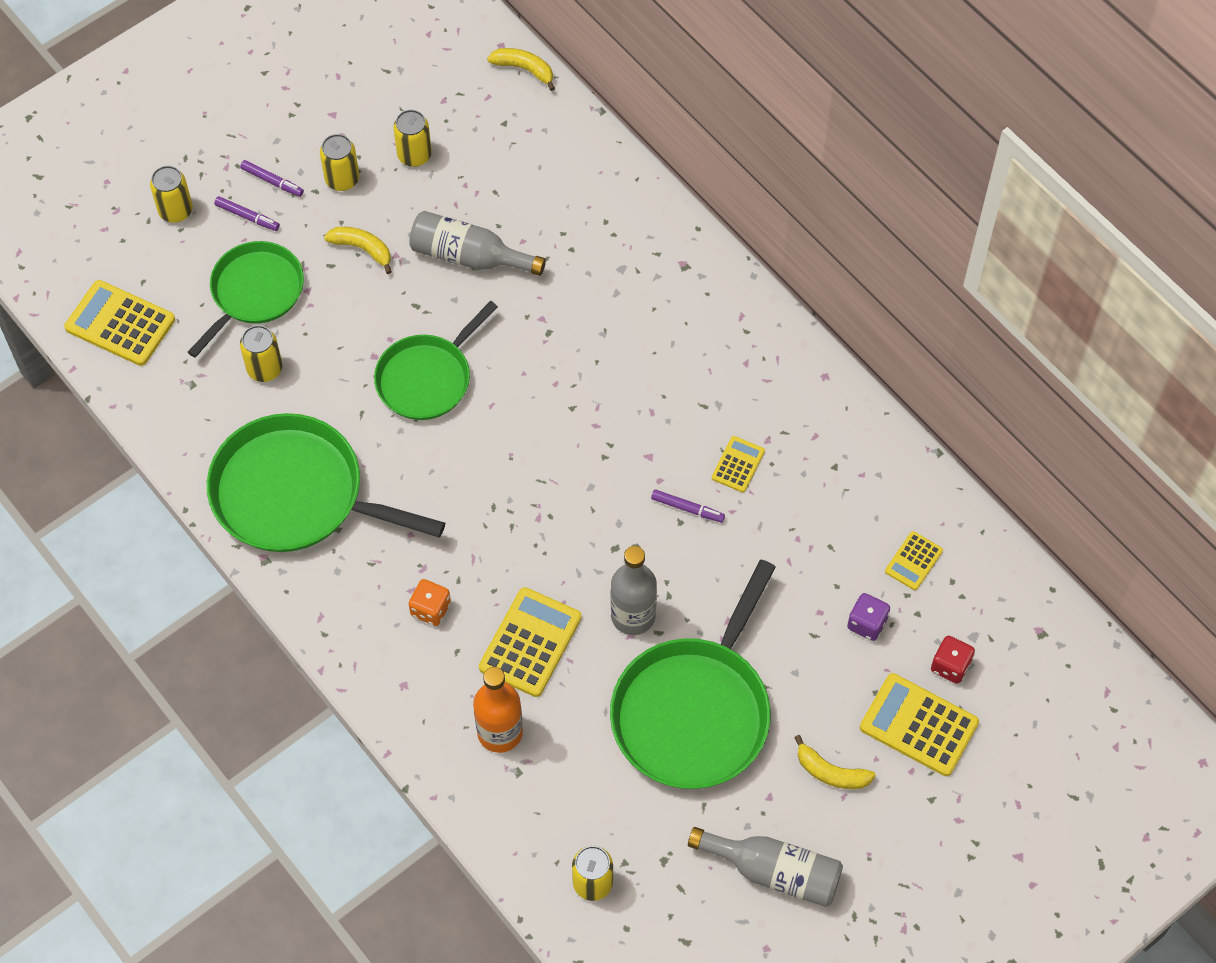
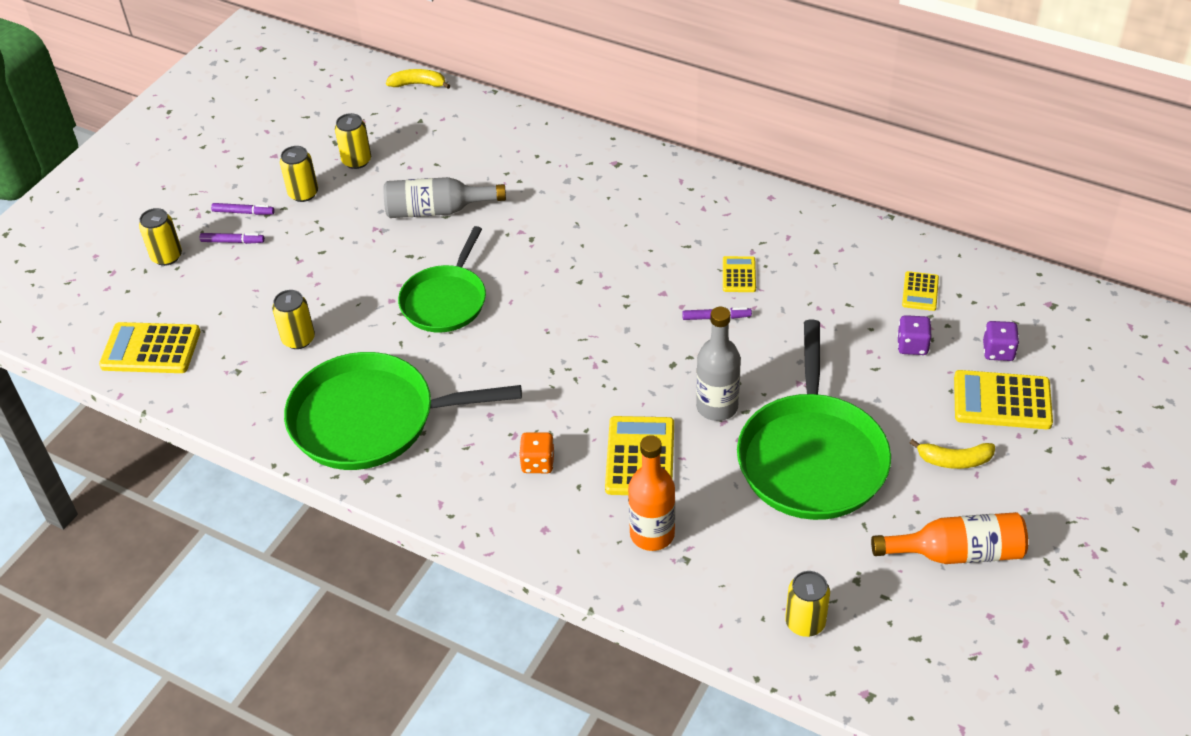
camera: 20 degrees left, 15 degrees down
green pan [188,241,304,358] -> none
yellow banana [324,227,392,274] -> none
grey bottle [688,827,843,907] -> orange bottle [871,512,1028,564]
red dice [931,636,975,684] -> purple dice [983,321,1019,361]

